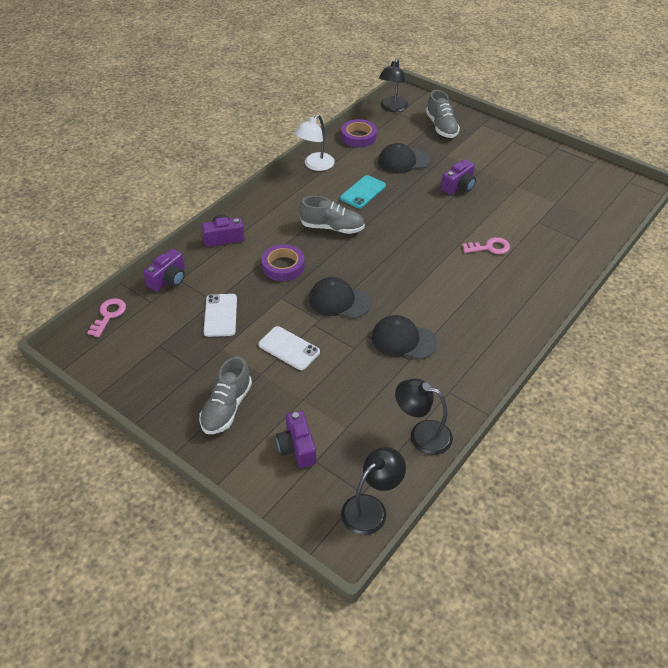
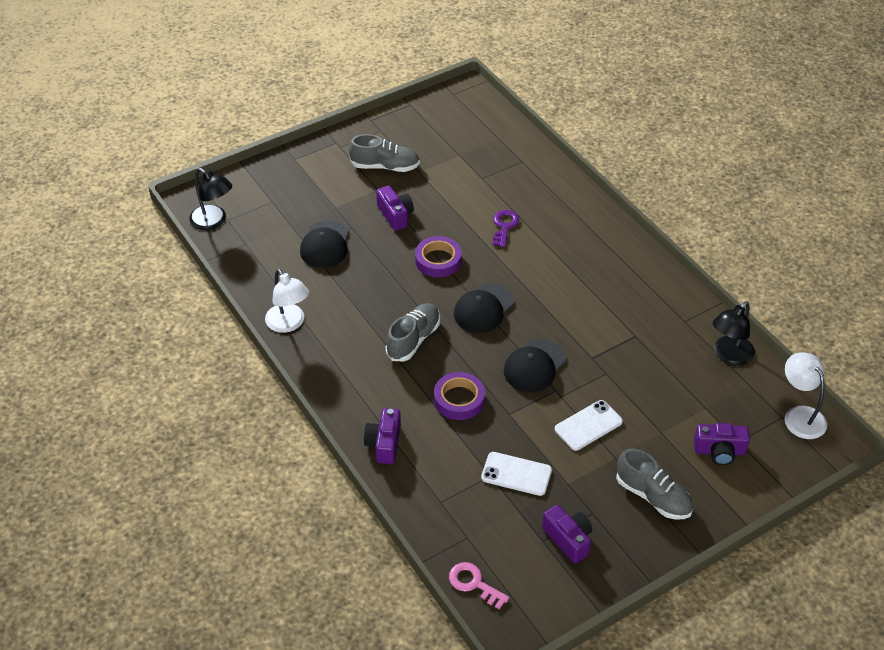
camera: 70 degrees left, 0 degrees up
purple camera [143,249,185,292] -> purple camera moved to [542,505,592,564]
turquoise phone [340,175,386,208] -> none
purple tape [341,119,377,147] -> purple tape moved to [415,236,462,277]
black lamp [341,447,406,535] -> white lamp [785,352,827,439]
black cap [371,315,437,360] -> black cap moved to [454,284,514,333]
grey shoe [426,90,460,138] -> grey shoe moved to [349,134,420,172]
pink key [462,237,510,254] -> purple key [493,210,519,247]

